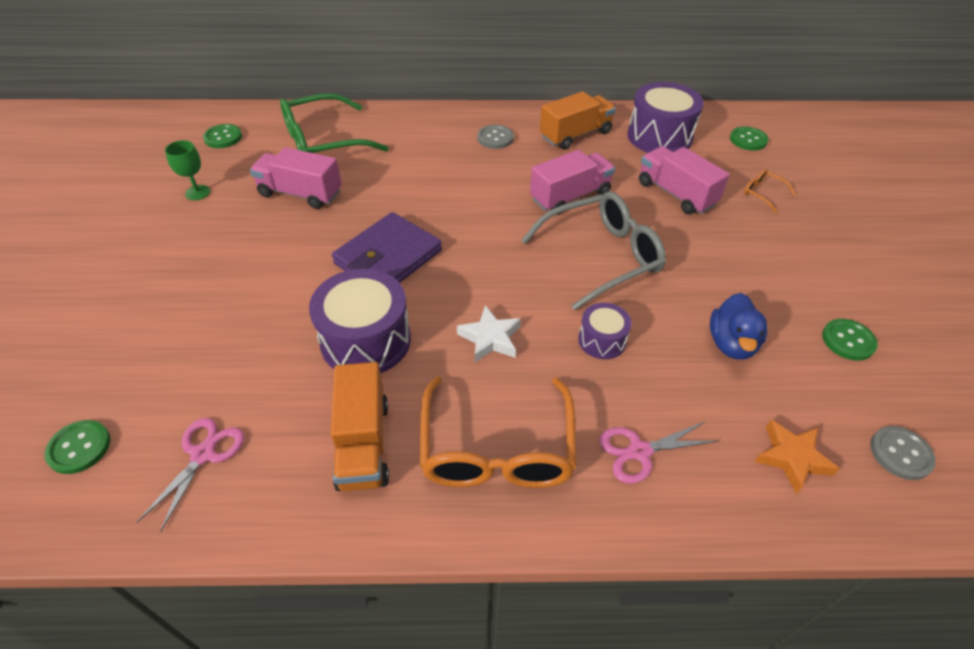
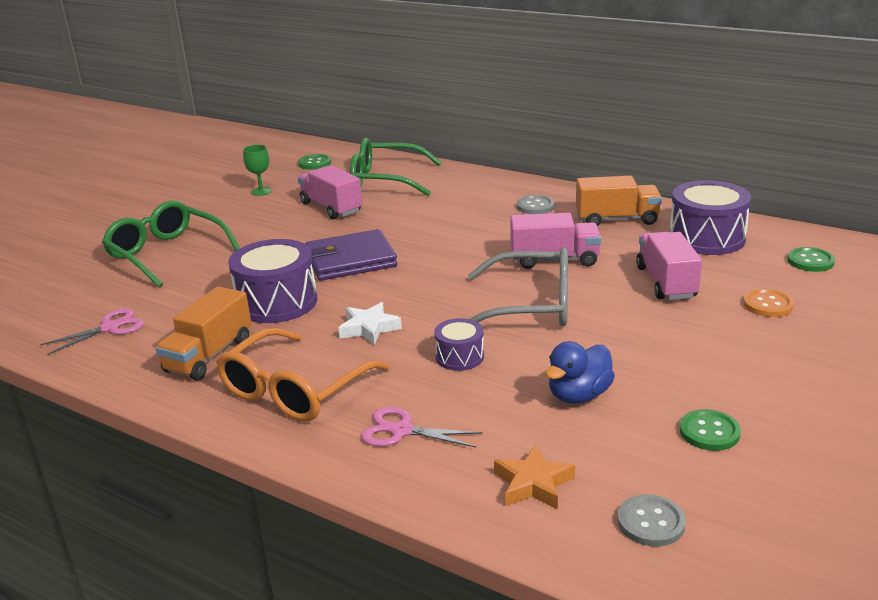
camera: 35 degrees right, 20 degrees down
green button [44,420,110,474] -> none
orange glasses [744,170,796,213] -> orange button [743,289,794,317]
none -> green glasses [102,200,240,288]

